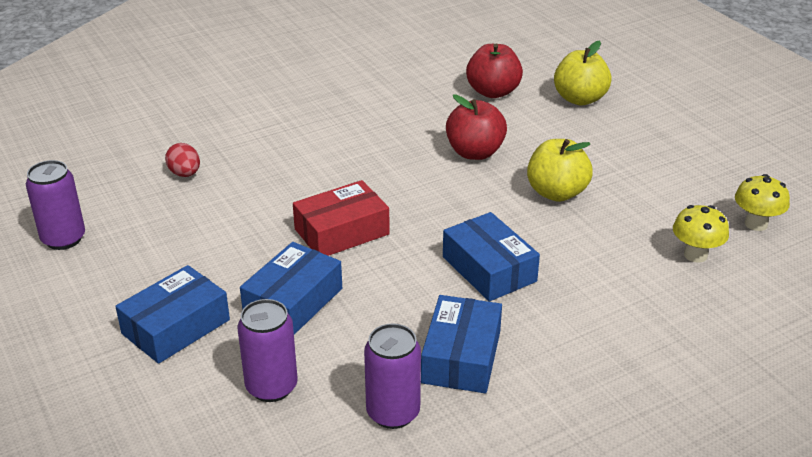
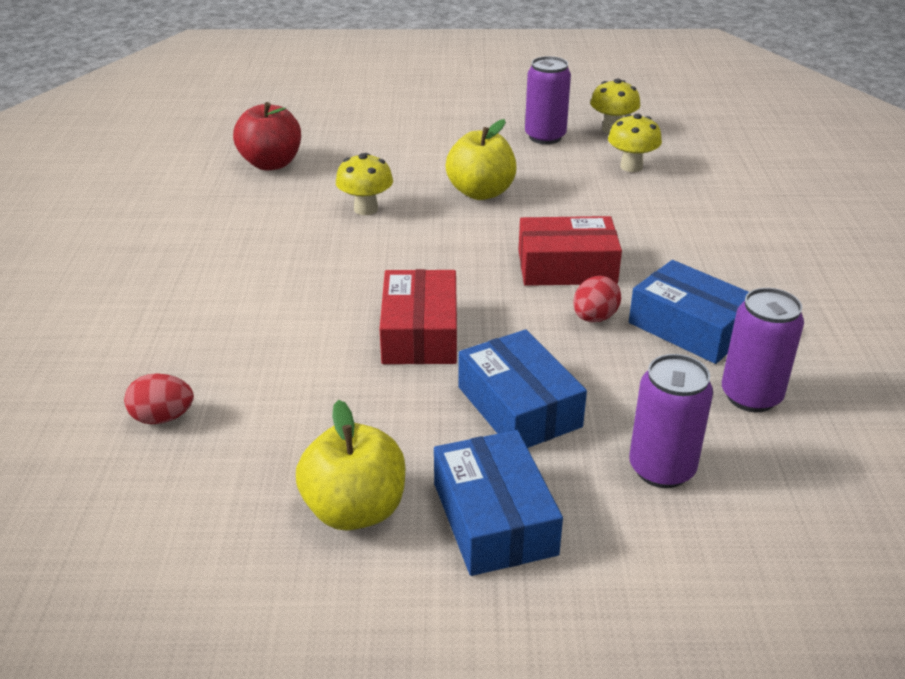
camera: 60 degrees left, 0 degrees up
purple can [26,160,85,250] -> purple can moved to [525,56,571,144]
blue box [443,212,540,302] -> red box [519,216,622,286]
red apple [446,94,507,160] -> yellow mushroom [336,153,393,215]
yellow apple [554,41,612,105] -> yellow apple moved to [296,400,405,530]
none -> red egg [573,276,621,322]

